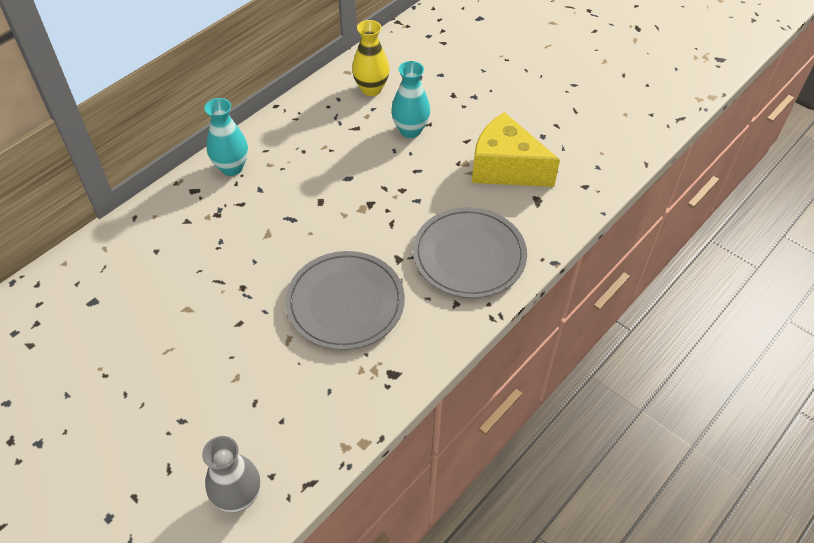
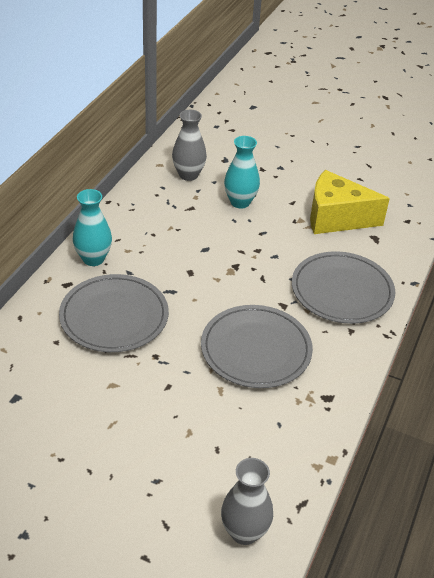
camera: 20 degrees left, 10 degrees down
yellow vase [352,20,389,96] -> grey vase [172,110,207,181]
none -> grey plate [59,274,169,352]

